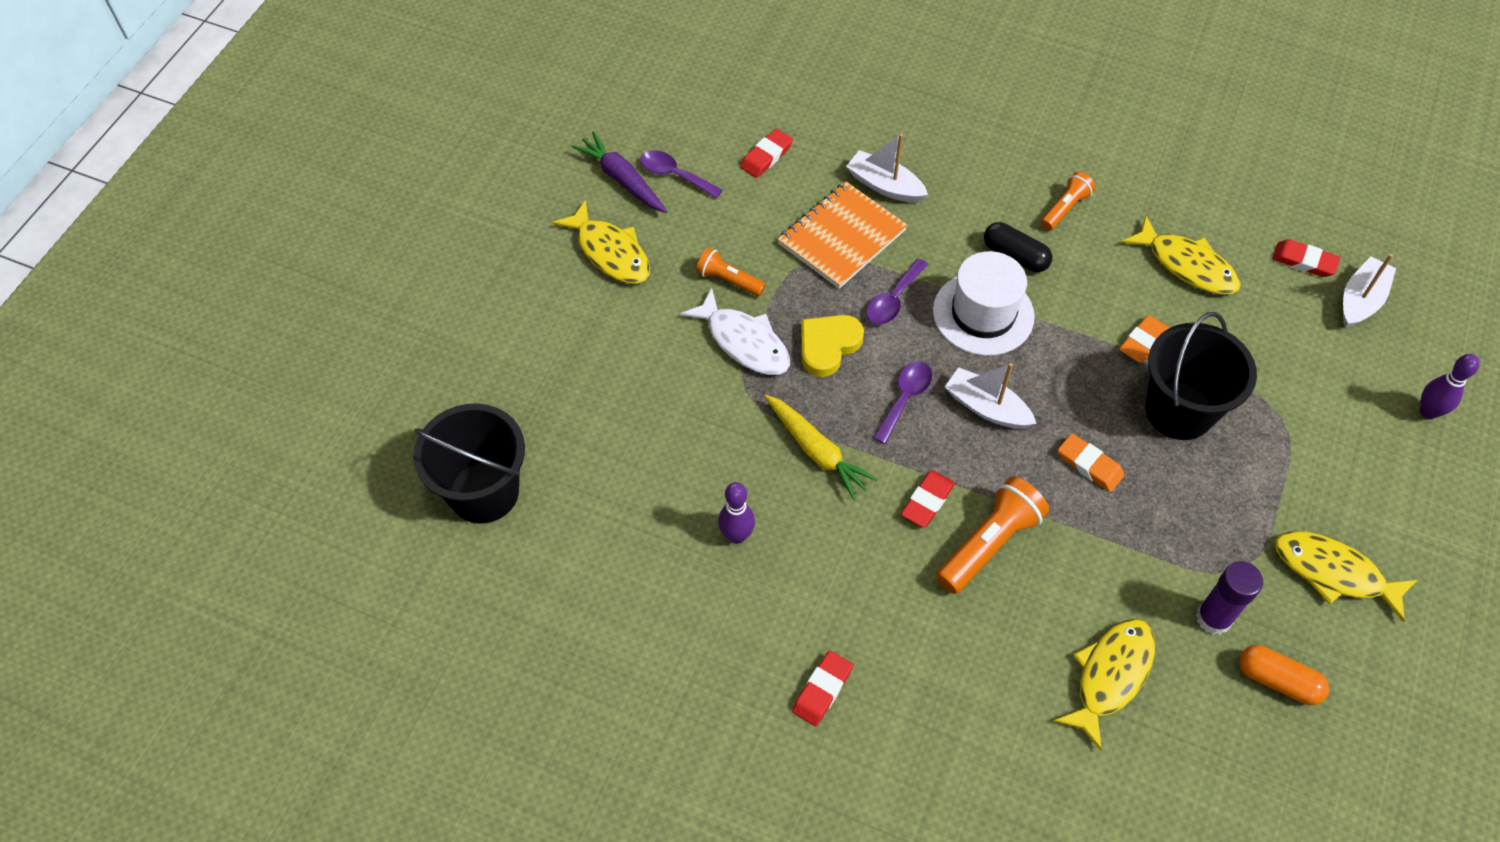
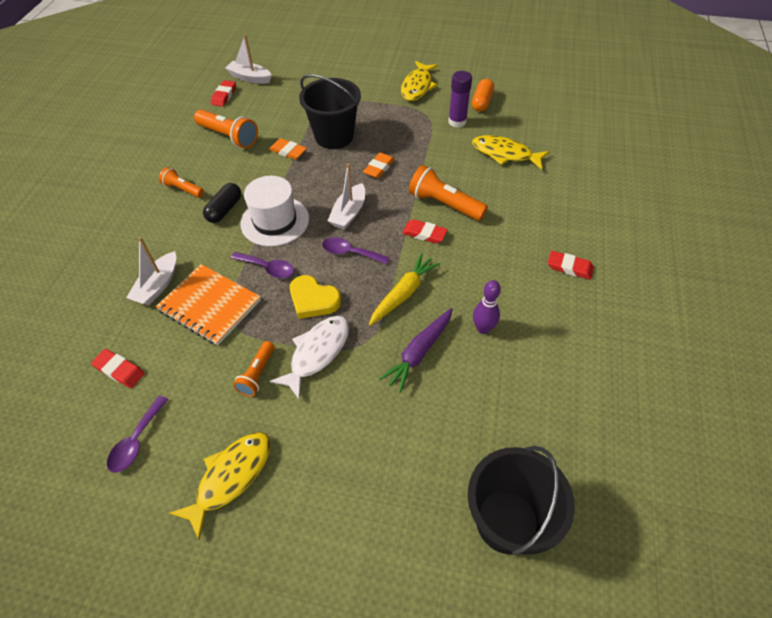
camera: 100 degrees left, 5 degrees down
purple carrot [572,131,667,213] -> purple carrot moved to [379,308,453,393]
yellow fish [1122,216,1241,295] -> orange flashlight [194,109,258,148]
purple bowling pin [1420,354,1480,419] -> none

